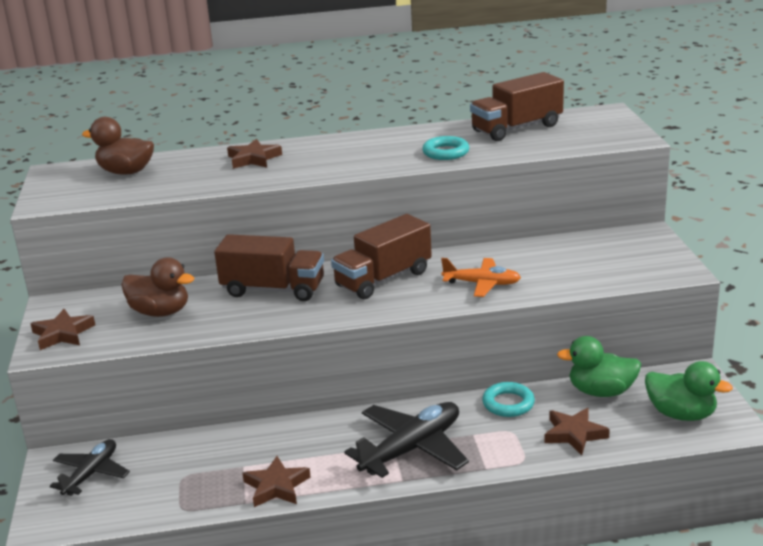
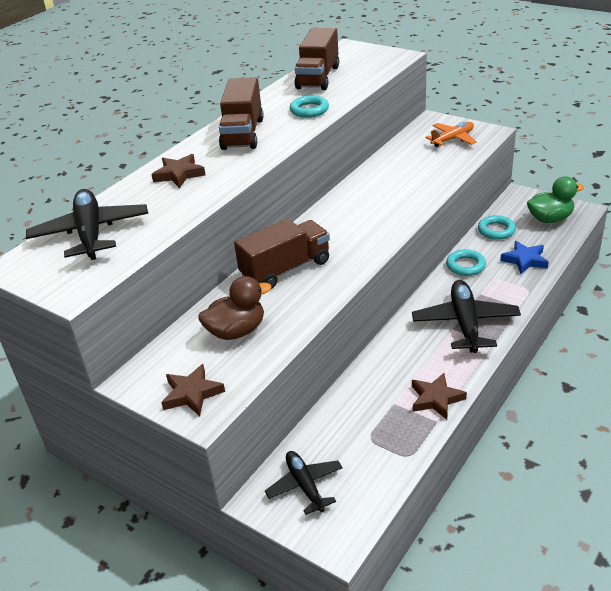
camera: 45 degrees left, 10 degrees up
brown duck [82,117,154,175] -> black plane [26,189,148,260]
brown truck [331,214,432,299] -> brown truck moved to [219,77,264,150]
orange plane [441,258,521,297] -> orange plane moved to [425,122,477,147]
brown star [544,408,610,455] -> blue star [500,241,549,274]
green duck [557,336,641,397] -> turquoise ring [478,215,516,240]

